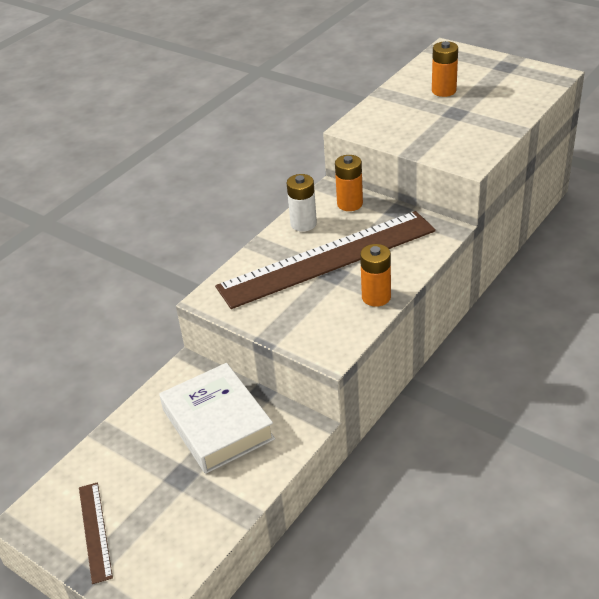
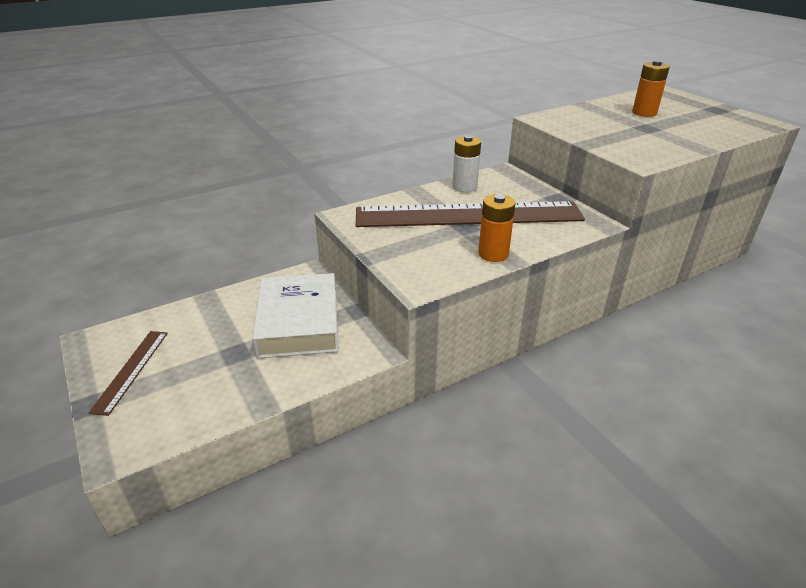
camera: 20 degrees right, 5 degrees down
orange battery [335,155,363,211] -> none

